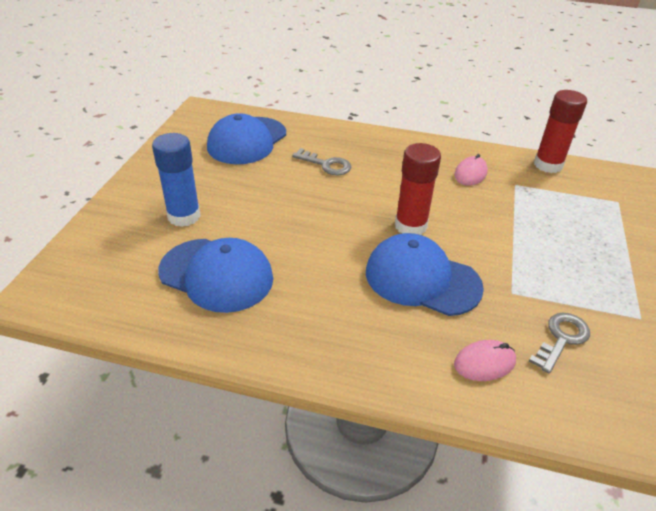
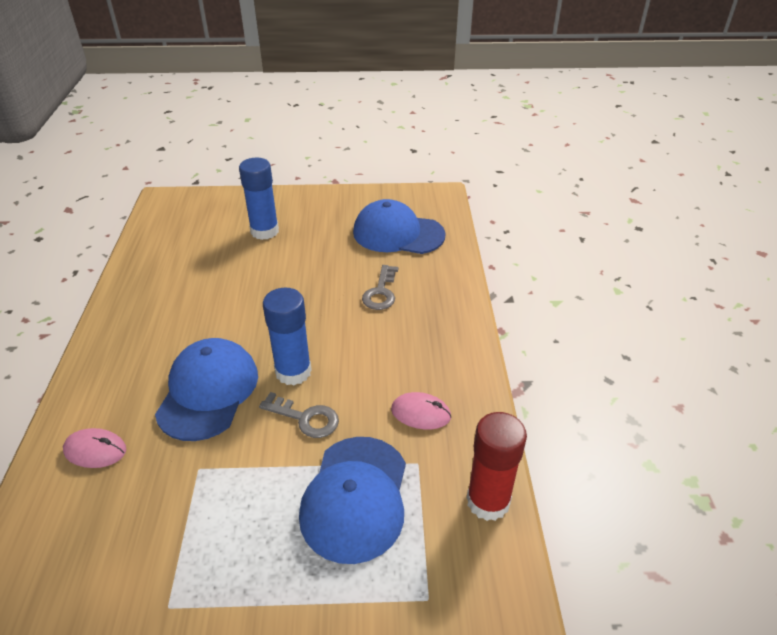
camera: 75 degrees right, 0 degrees up
blue cap [158,238,273,313] -> blue cap moved to [299,437,406,564]
red glue stick [395,143,441,235] -> blue glue stick [263,288,312,385]
pink mouse [454,340,516,381] -> pink mouse turned 45 degrees counterclockwise [63,428,126,468]
grey key [529,313,590,374] -> grey key moved to [259,392,339,438]

